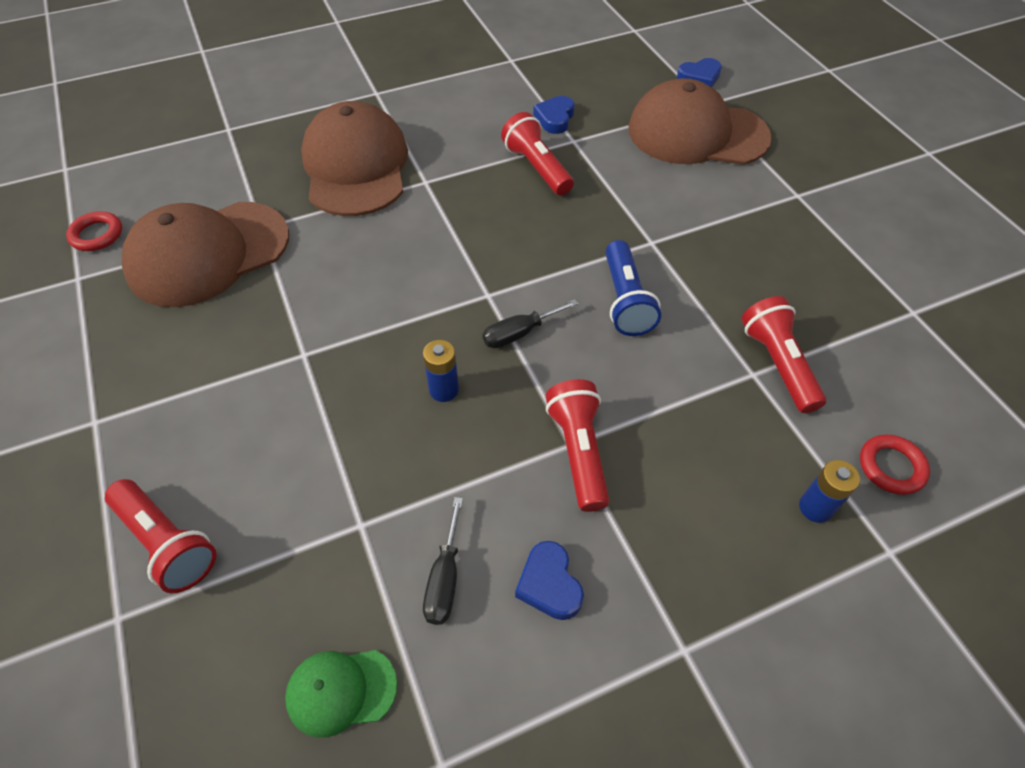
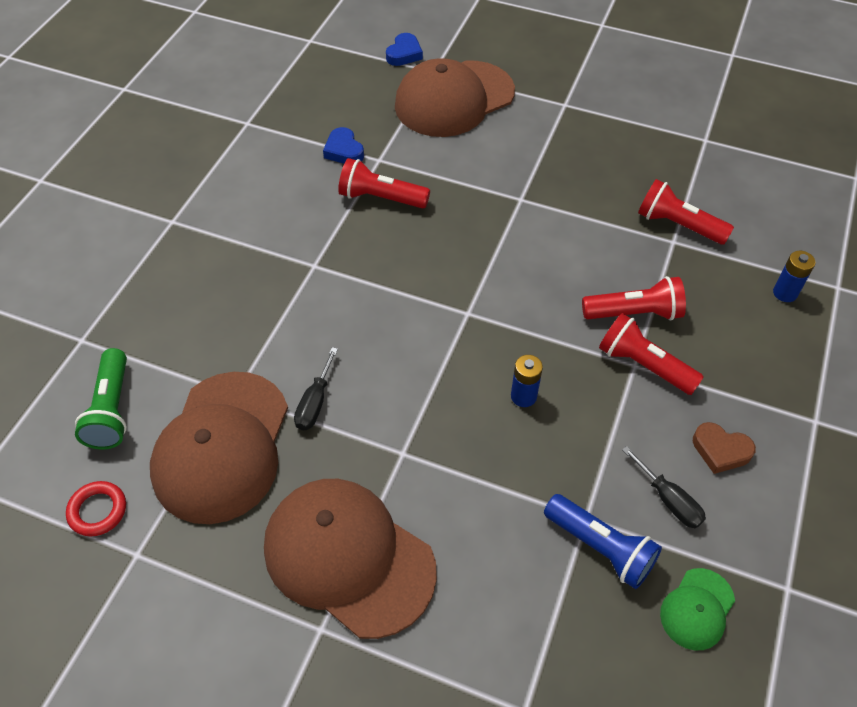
camera: 45 degrees left, 0 degrees up
red flashlight [105,479,217,593] -> red flashlight moved to [582,276,686,321]
brown cap [301,101,408,216] -> brown cap moved to [264,479,437,639]
black screwdriver [482,299,578,348] -> black screwdriver moved to [294,347,338,430]
blue heart [515,541,584,620] -> brown heart [693,422,756,474]
blue flashlight [605,240,661,336] -> blue flashlight moved to [544,494,662,589]
red ring [860,434,930,495] -> none
none -> green flashlight [75,348,127,449]

